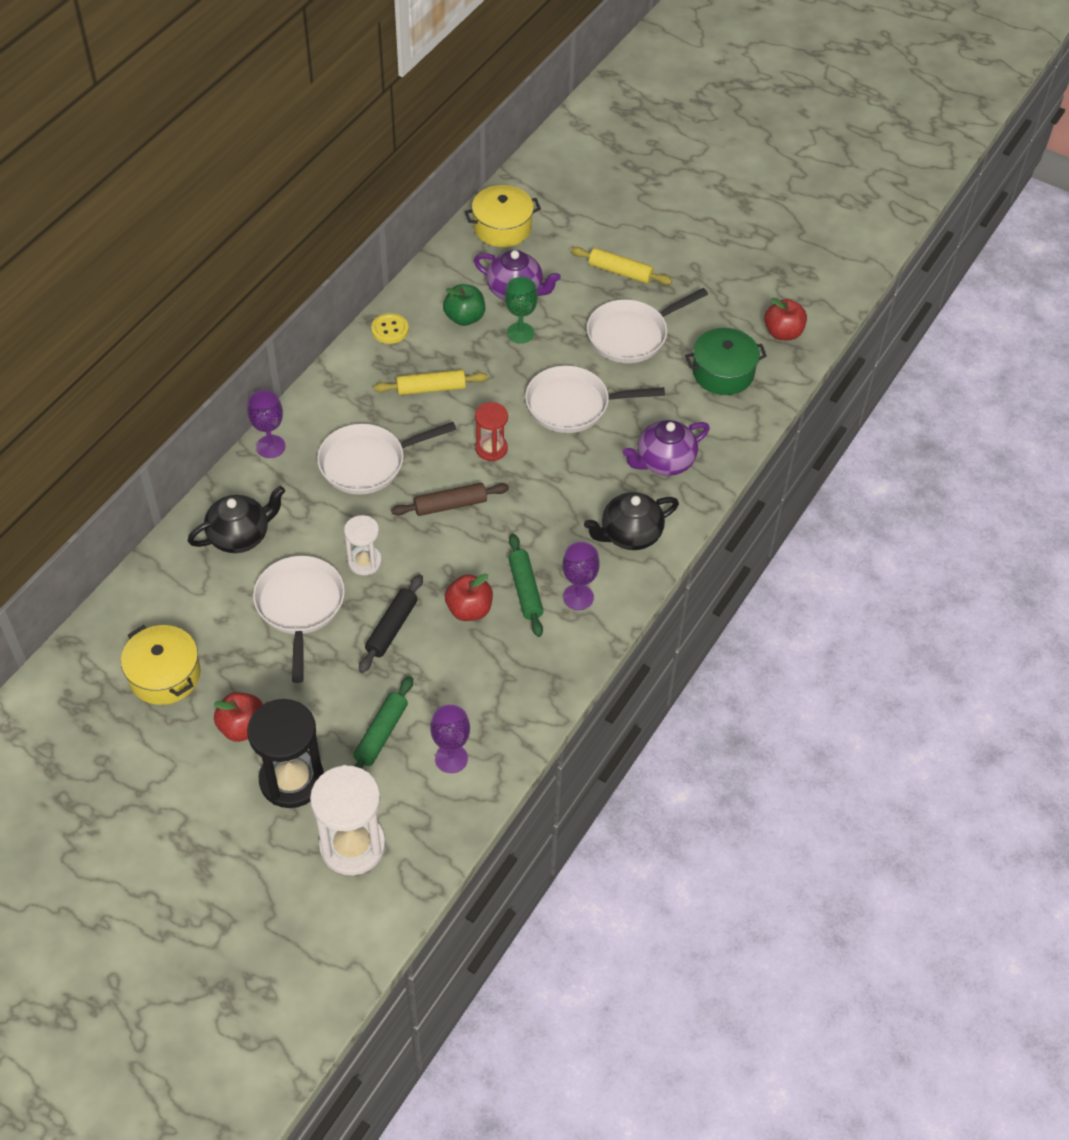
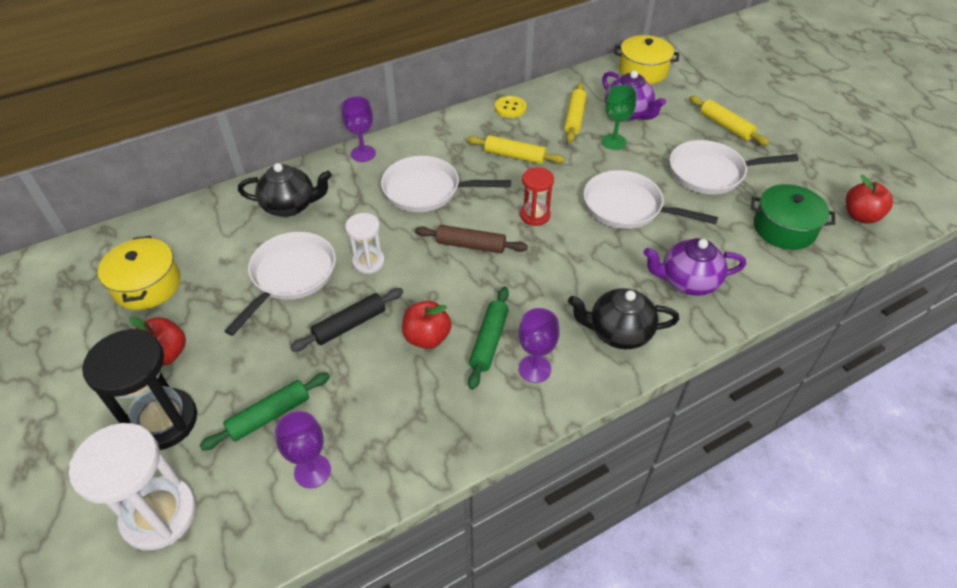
camera: 30 degrees right, 5 degrees down
green apple [443,284,485,326] -> yellow rolling pin [564,83,586,143]

